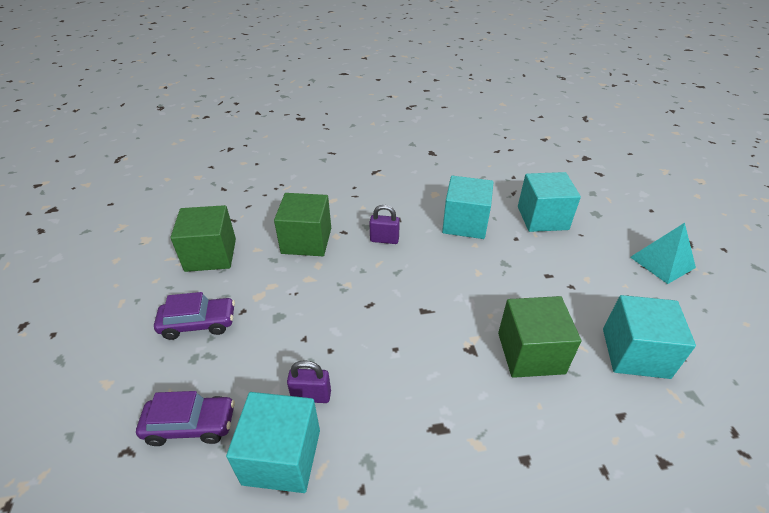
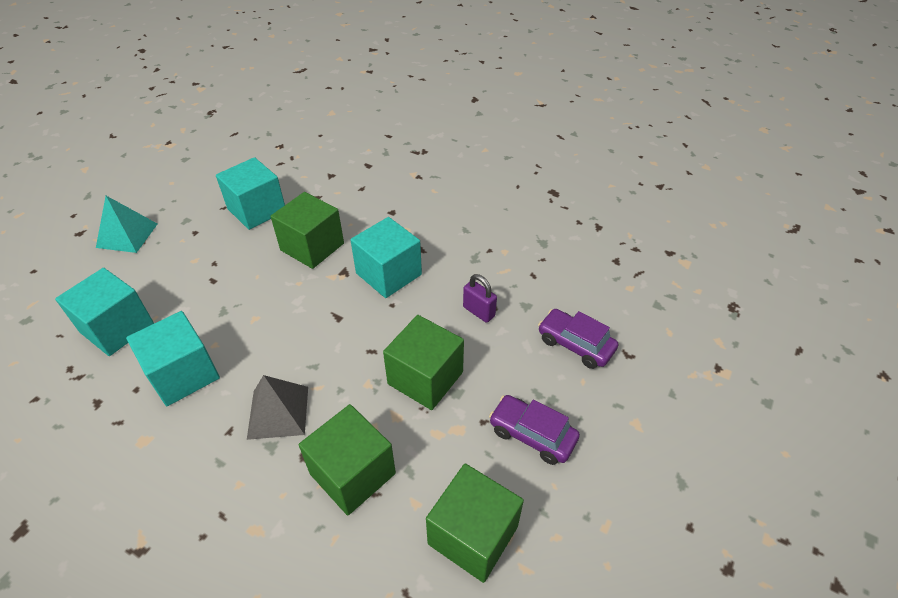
camera: 140 degrees left, 5 degrees up
turquoise cube [226,392,320,493] -> turquoise cube moved to [351,217,422,298]
purple padlock [369,205,400,244] -> grey pyramid [247,375,308,440]
none -> green cube [383,315,464,410]

